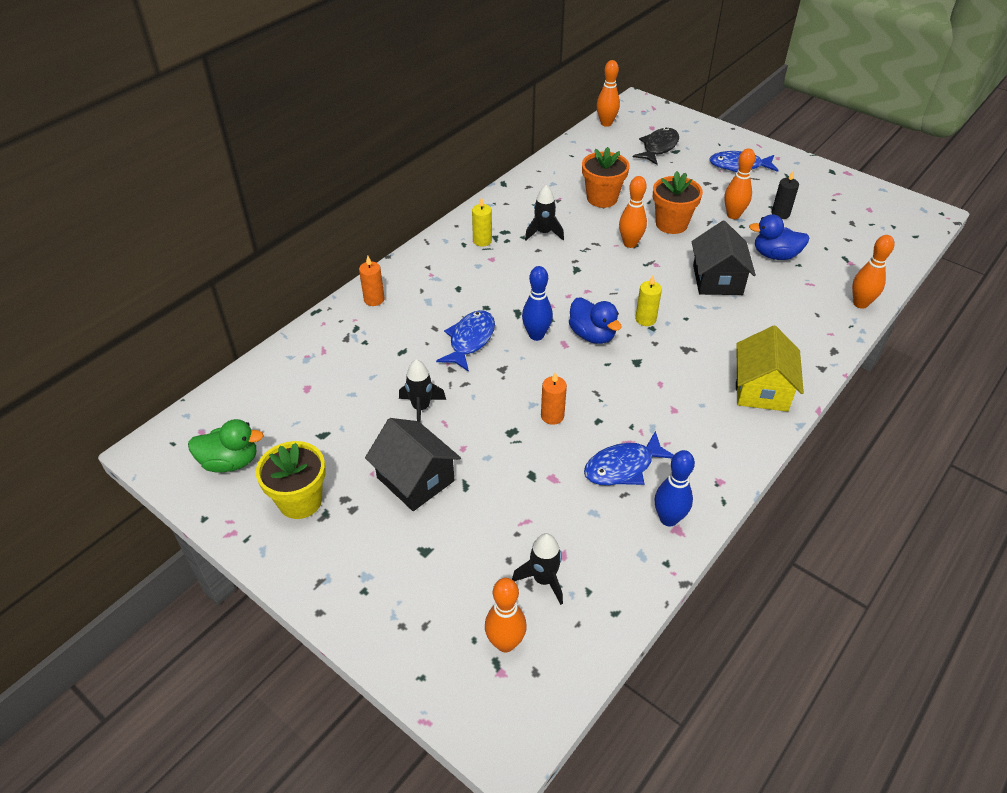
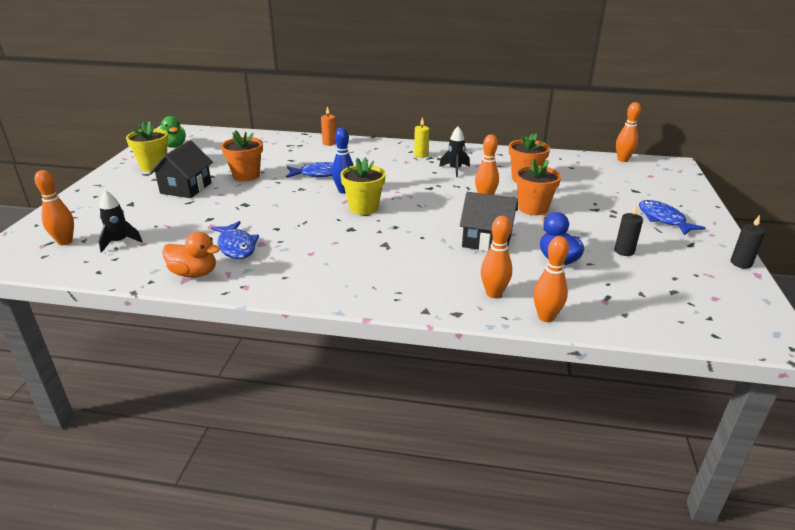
camera: 60 degrees right, 15 degrees down
black rocket [399,359,446,423] -> orange flower pot [221,130,263,182]
orange candle [541,372,567,425] -> none
blue duck [569,297,622,344] -> yellow flower pot [340,157,386,215]
blue fish [584,431,674,485] -> blue fish turned 150 degrees counterclockwise [211,221,259,259]
black fish [633,128,679,165] -> none
yellow candle [635,276,662,326] -> none
blue bowling pin [655,450,695,527] -> orange duck [162,232,220,278]
black house [692,221,756,295] -> black house turned 45 degrees clockwise [460,192,518,252]
orange bowling pin [724,148,756,219] -> orange bowling pin moved to [481,216,512,298]
yellow house [736,326,804,412] -> none
none -> black candle [731,215,766,268]

